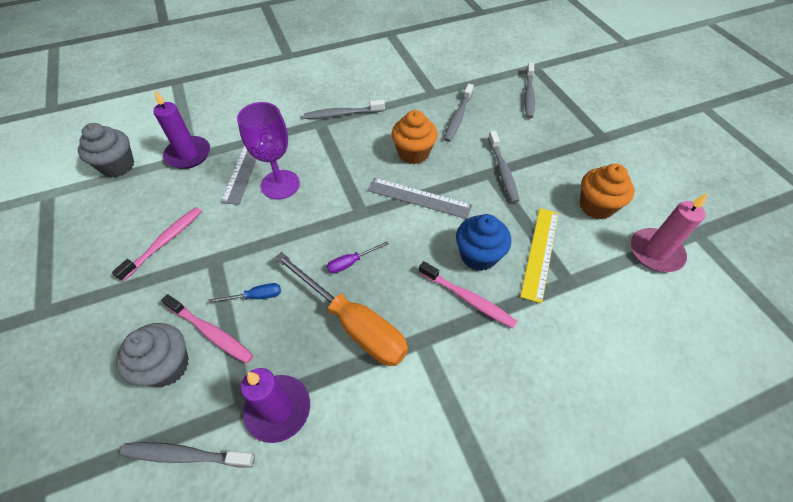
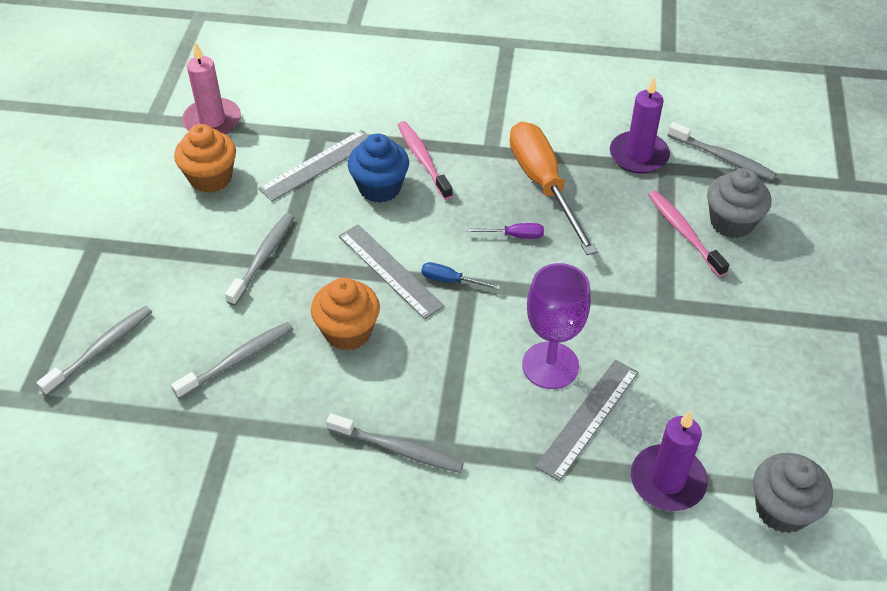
camera: 150 degrees left, 5 degrees down
pink toothbrush [112,207,202,281] -> none
blue screwdriver [209,283,281,303] -> blue screwdriver moved to [421,262,501,290]
yellow ruler [520,208,559,304] -> grey ruler [258,130,369,202]

